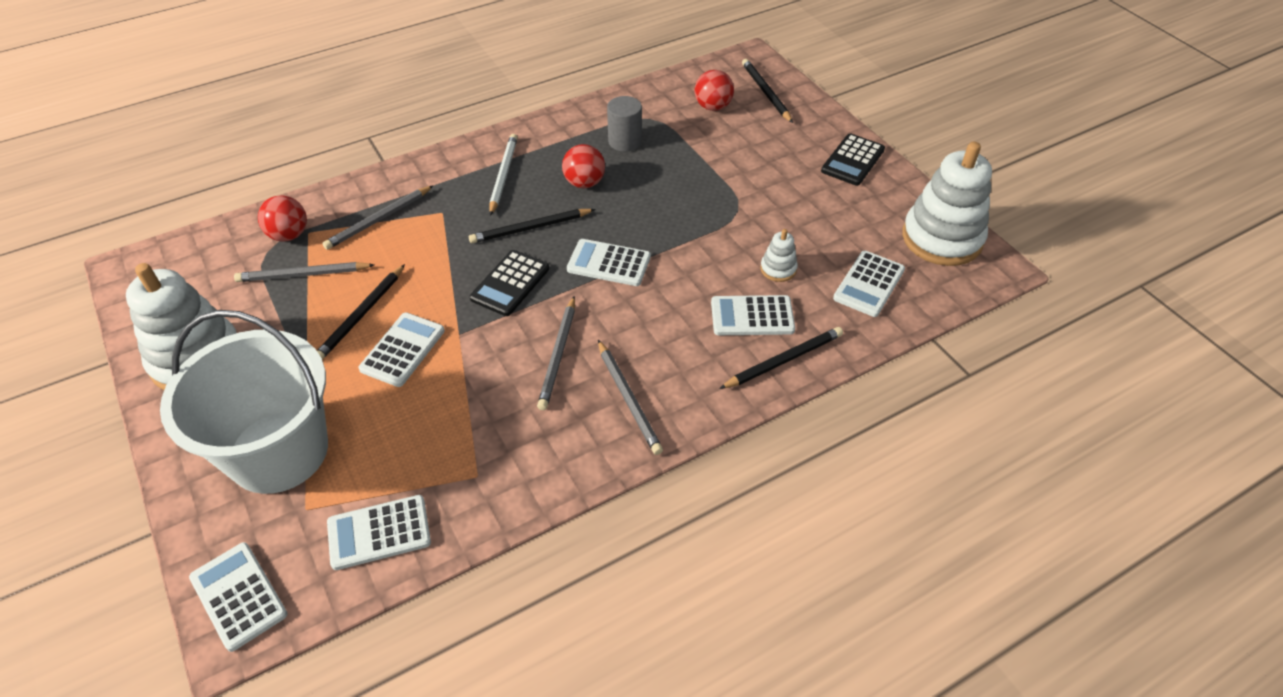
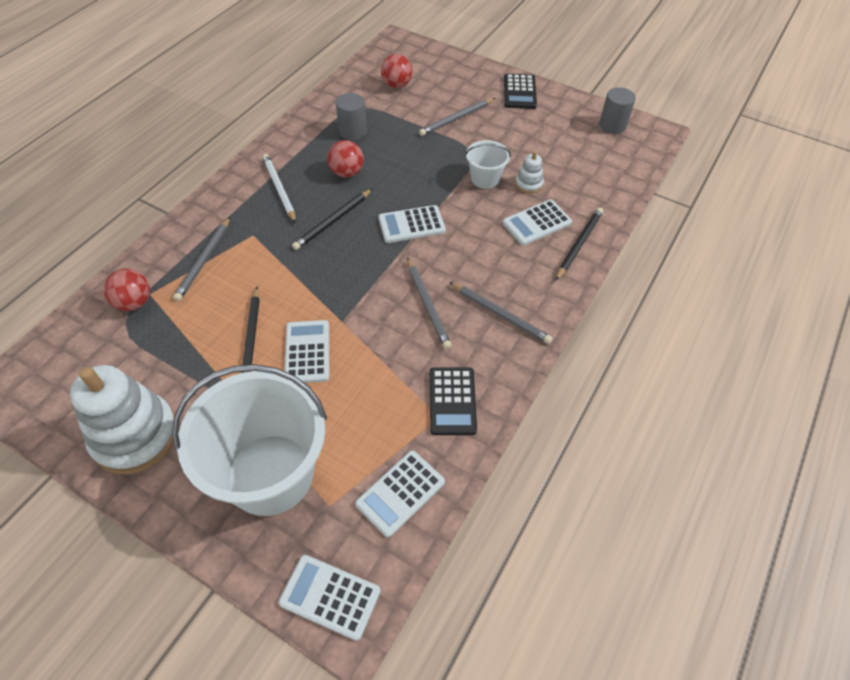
camera: 30 degrees left, 5 degrees up
grey pencil [234,262,374,282] -> grey pencil moved to [419,98,495,136]
black calculator [470,250,549,316] -> black calculator moved to [430,367,477,435]
black pencil [742,59,793,123] -> none
white calculator [833,251,905,317] -> none
white stacking toy [902,142,992,266] -> grey cylinder [599,87,636,134]
none -> white bucket [465,140,511,189]

